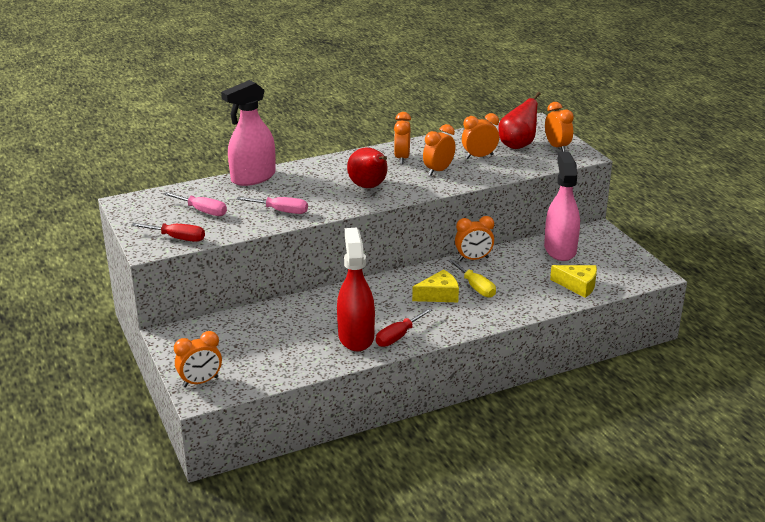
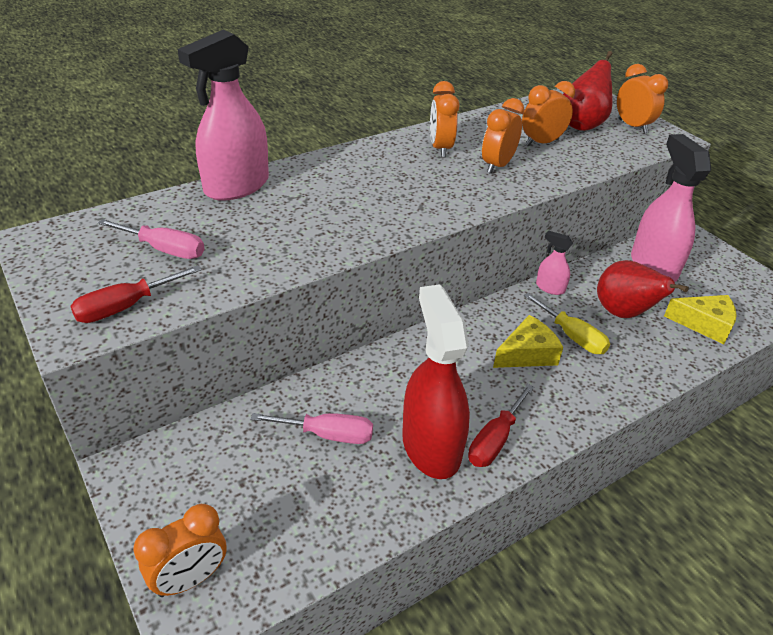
camera: 10 degrees left, 10 degrees up
red screwdriver [131,223,205,242] -> red screwdriver turned 135 degrees clockwise [70,265,202,323]
pink screwdriver [236,197,308,214] -> pink screwdriver moved to [251,413,373,444]
red pear [347,148,388,188] -> red pear moved to [597,260,689,318]
orange clock [455,216,494,261] -> pink spray bottle [536,231,573,295]

